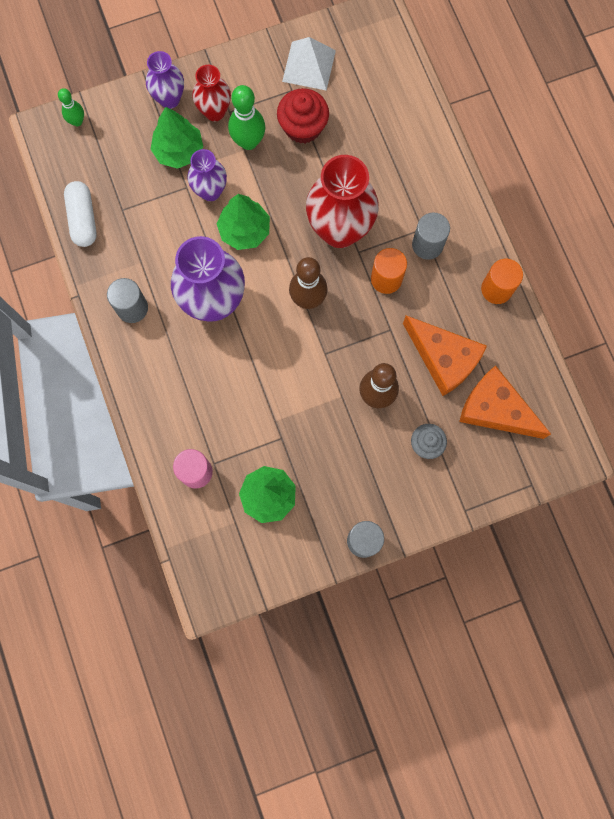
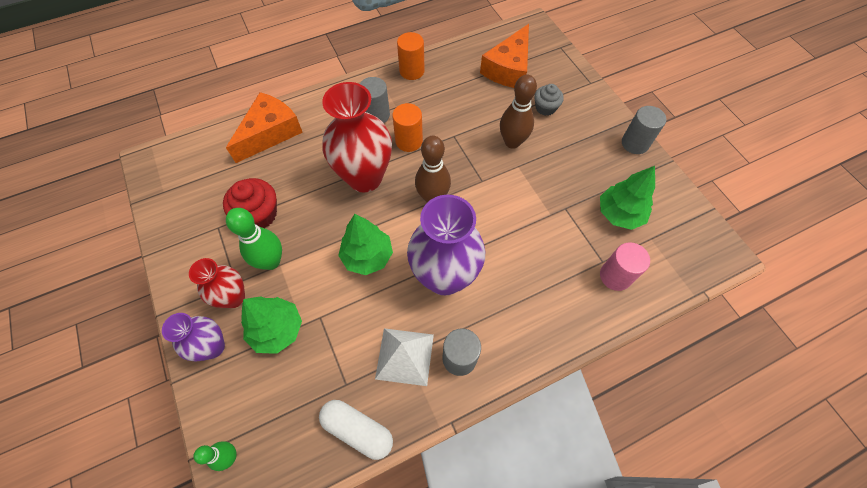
camera: 95 degrees left, 15 degrees down
white capsule [64,181,97,247] -> white capsule turned 45 degrees clockwise [319,400,393,460]
purple vase [187,149,227,201] -> none
white pyramid [282,37,336,91] -> white pyramid moved to [375,328,434,386]
orange cheese [403,315,487,396] -> orange cheese moved to [226,92,303,163]

